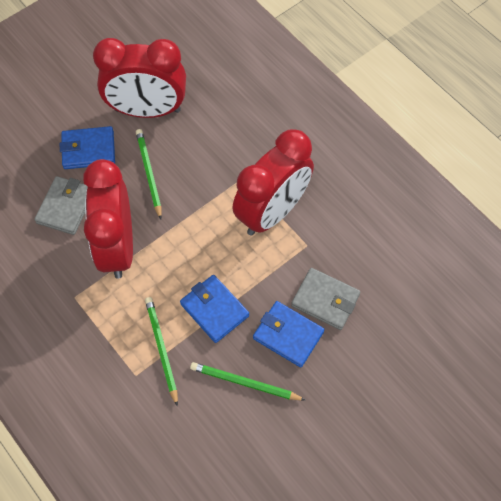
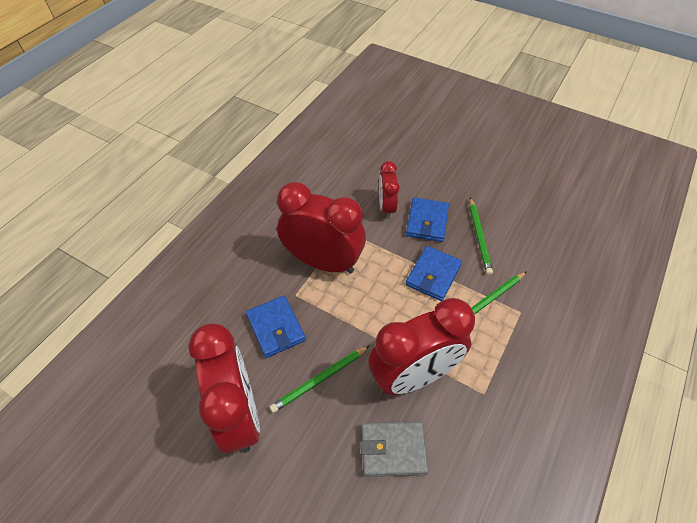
camera: 110 degrees left, 10 degrees down
blue wallet [60,126,115,169] -> blue wallet moved to [246,296,306,358]
grey wallet [291,268,360,330] -> red clock [379,161,399,219]

